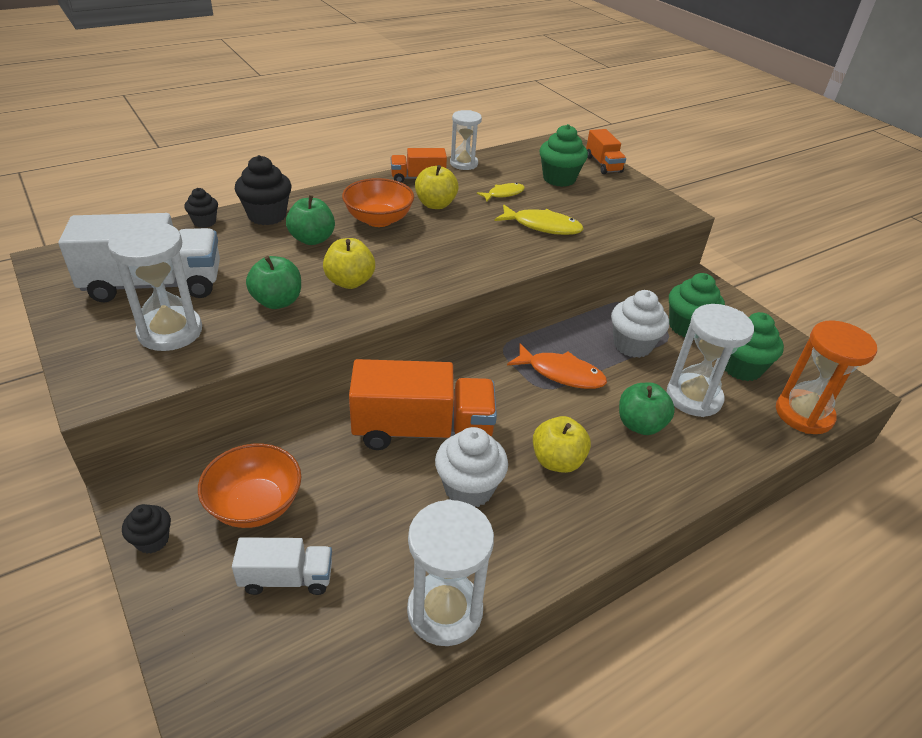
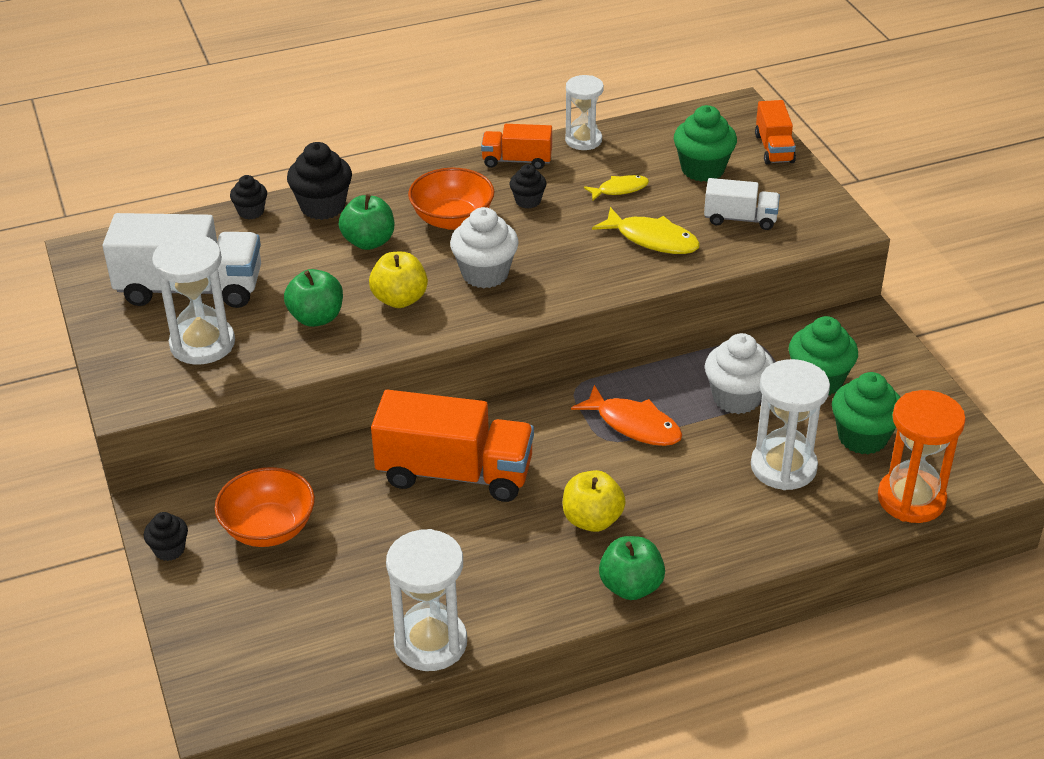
camera: 15 degrees right, 0 degrees up
white truck [232,537,332,595] -> white truck moved to [704,178,780,230]
yellow apple [415,165,459,209] -> black cupcake [509,164,546,209]
white cupcake [435,427,508,507] -> white cupcake moved to [450,207,519,288]
green apple [619,383,675,435] -> green apple moved to [599,536,665,600]

